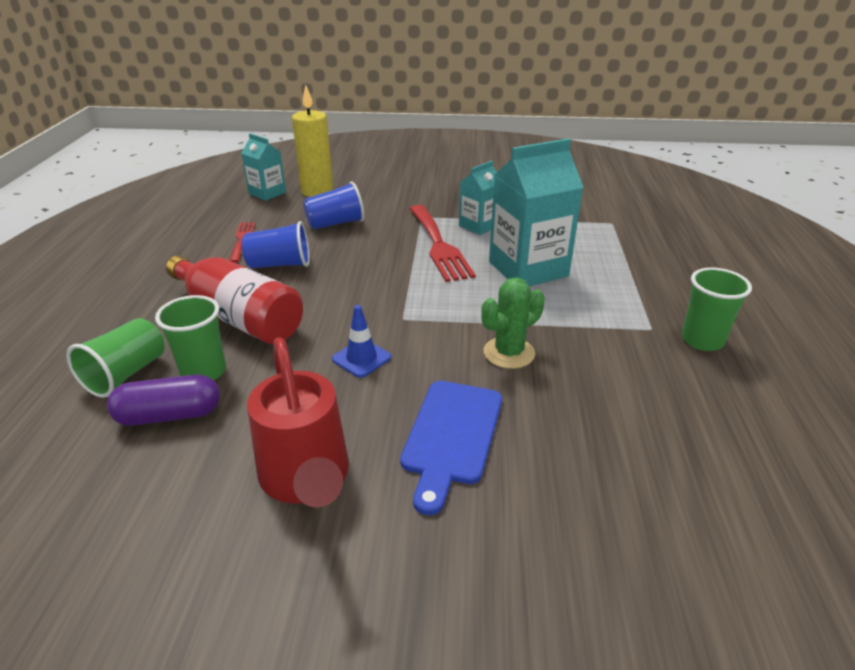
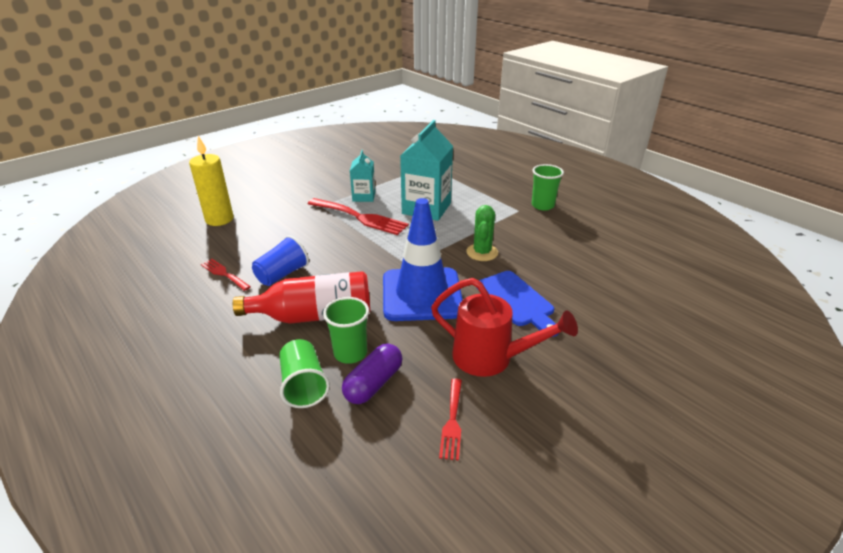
camera: 45 degrees left, 0 degrees up
turquoise carton [241,133,286,201] -> none
blue cup [303,181,364,229] -> none
blue traffic cone [332,305,391,378] -> blue traffic cone [383,198,463,321], size x2.49
none -> red fork [439,379,462,461]

